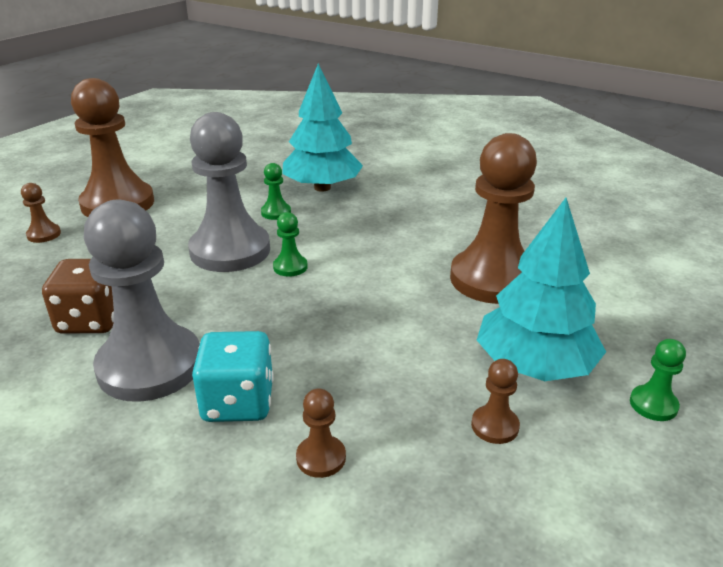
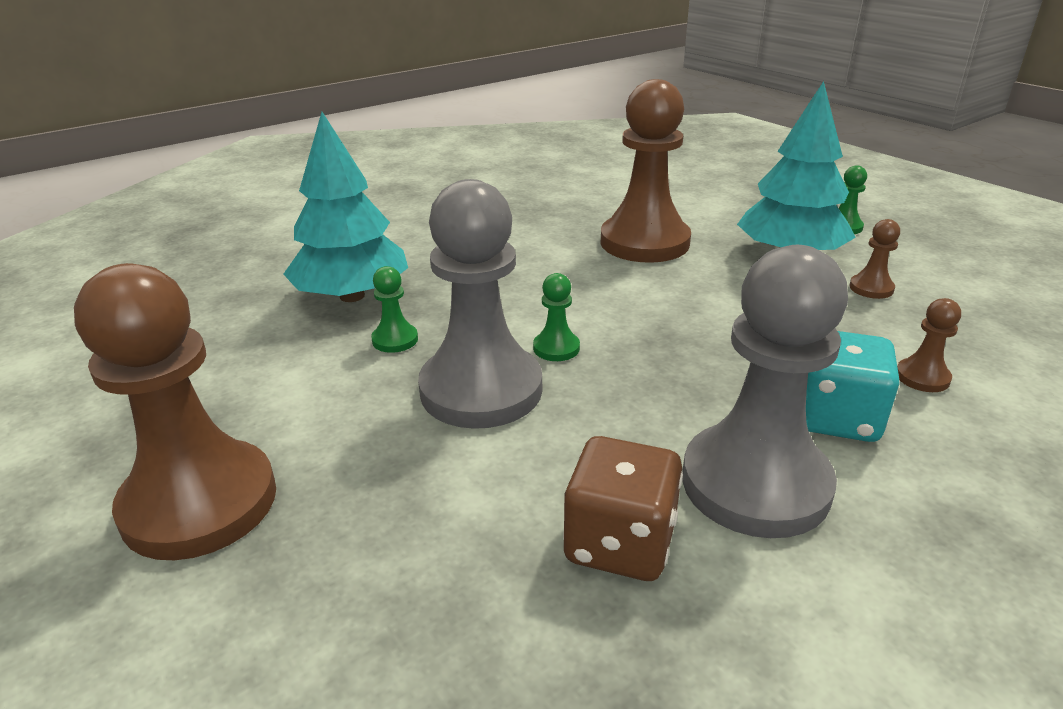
camera: 70 degrees left, 0 degrees up
brown pawn [21,183,61,243] -> none

